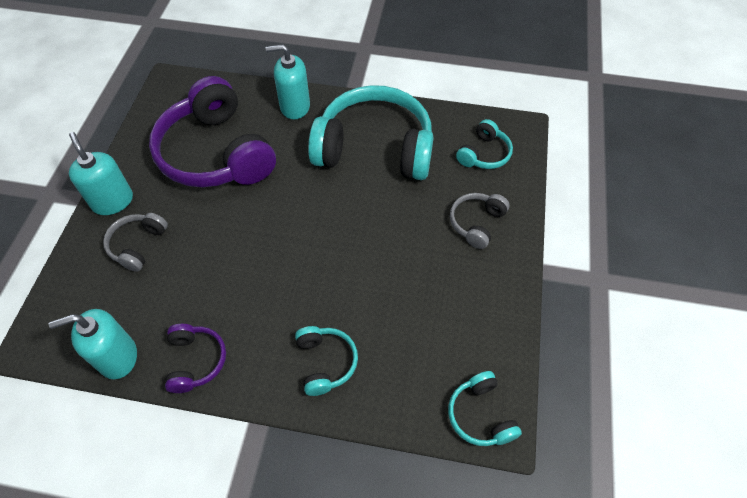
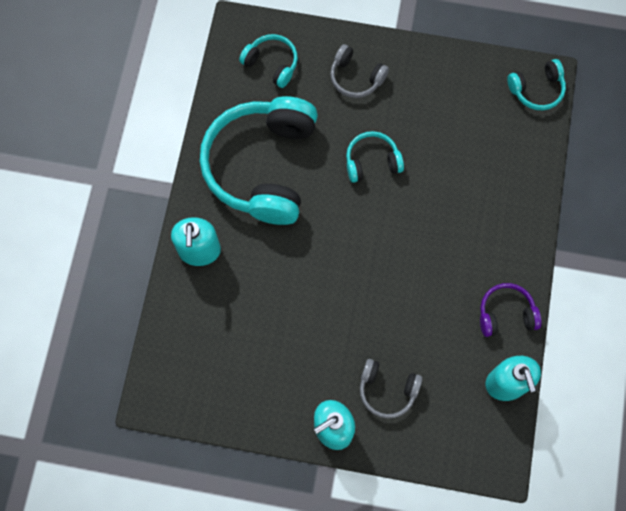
camera: 90 degrees left, 15 degrees up
purple headphones [149,76,276,187] -> none
turquoise headphones [295,326,358,396] -> turquoise headphones moved to [346,131,404,183]

